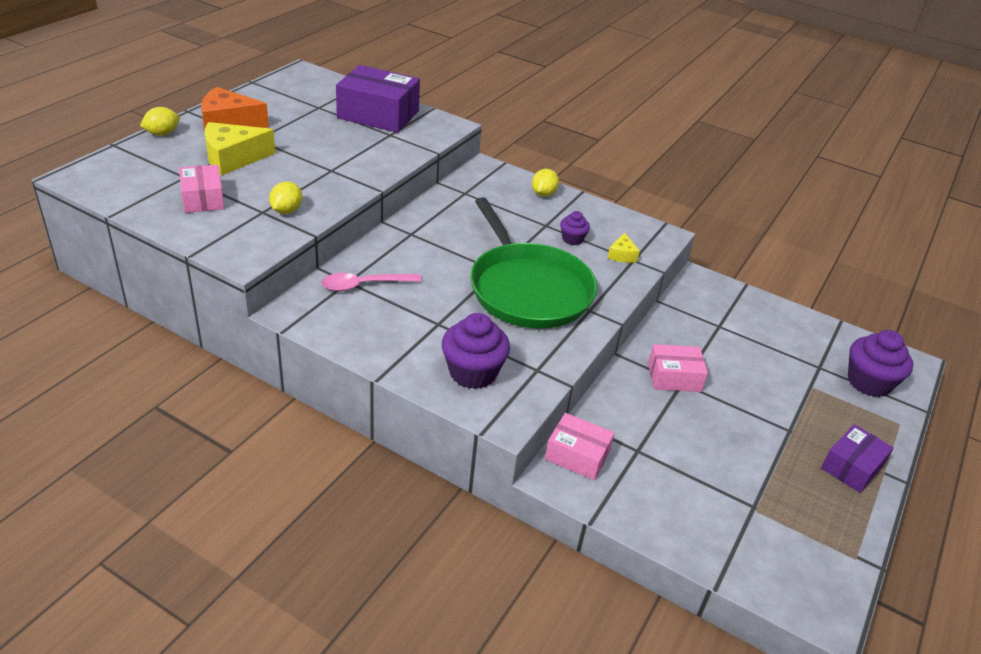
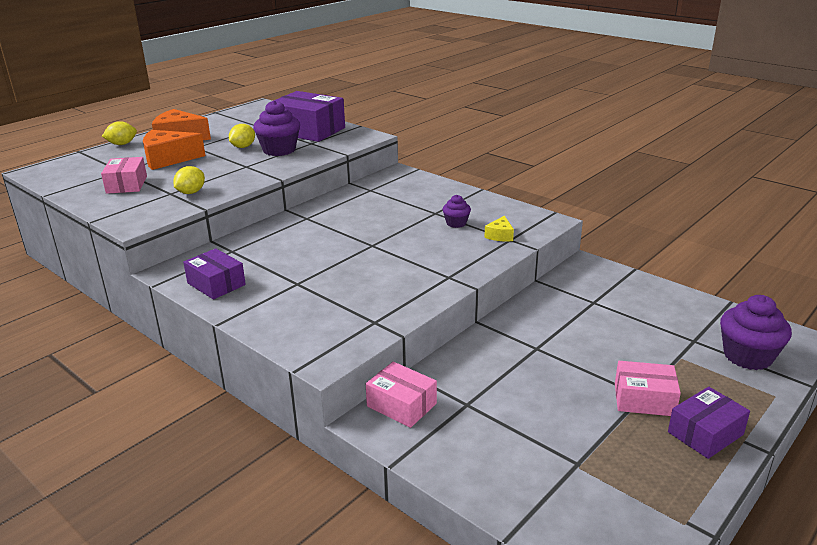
camera: 15 degrees right, 10 degrees down
yellow cheese [205,122,275,176] -> orange cheese [143,130,206,170]
pink spoon [321,273,422,291] -> none
purple cupcake [442,313,510,389] -> purple cupcake moved to [253,100,300,156]
green pan [470,197,597,329] -> none
yellow lemon [532,169,559,197] -> yellow lemon moved to [229,124,255,148]
pink box [648,344,708,392] -> pink box moved to [615,361,681,416]
none -> purple box [183,248,246,300]

